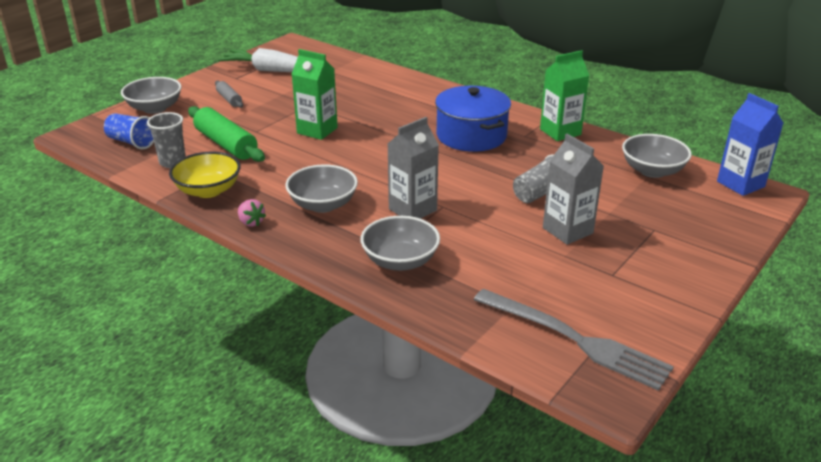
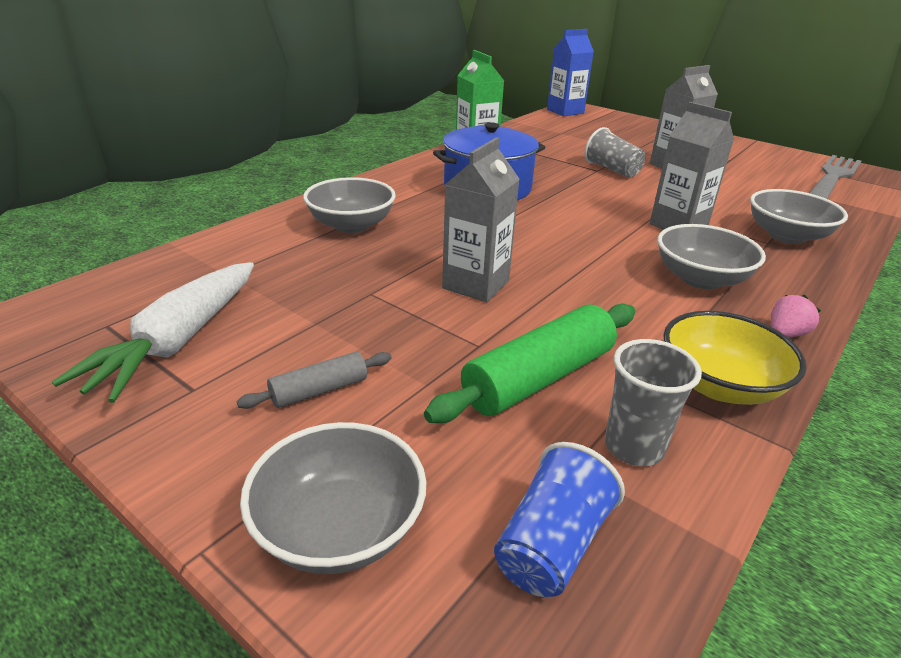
camera: 90 degrees left, 0 degrees up
green carton [292,49,338,140] -> grey carton [442,137,520,302]
grey bowl [622,134,692,178] -> grey bowl moved to [303,177,396,233]

